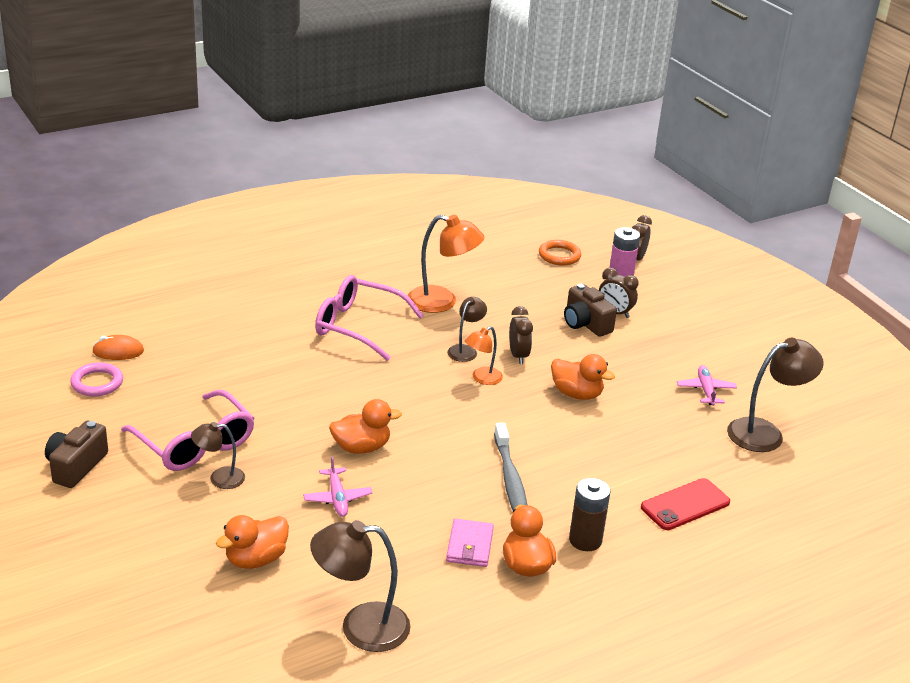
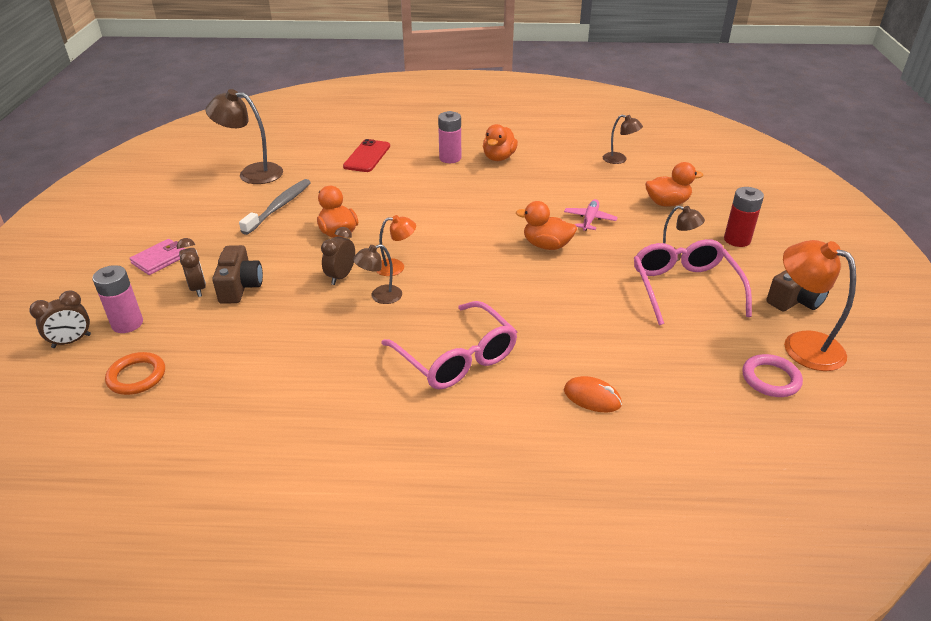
camera: 145 degrees left, 5 degrees up
orange mouse [92,335,144,360] -> orange mouse moved to [564,376,622,412]
brown lamp [310,520,411,652] -> brown lamp [603,115,643,164], size x0.57
orange lamp [408,215,485,313] -> orange lamp moved to [783,240,856,371]
pink wallet [446,519,494,567] -> pink wallet moved to [129,239,185,275]
grey toothbrush [494,423,527,510] -> grey toothbrush moved to [239,179,311,235]
brown battery [569,478,610,551] -> pink battery [438,111,461,163]
red phone [641,478,730,530] -> red phone turned 75 degrees counterclockwise [343,139,390,172]
pink plane [677,365,737,406] -> none
none -> red battery [724,187,764,247]

